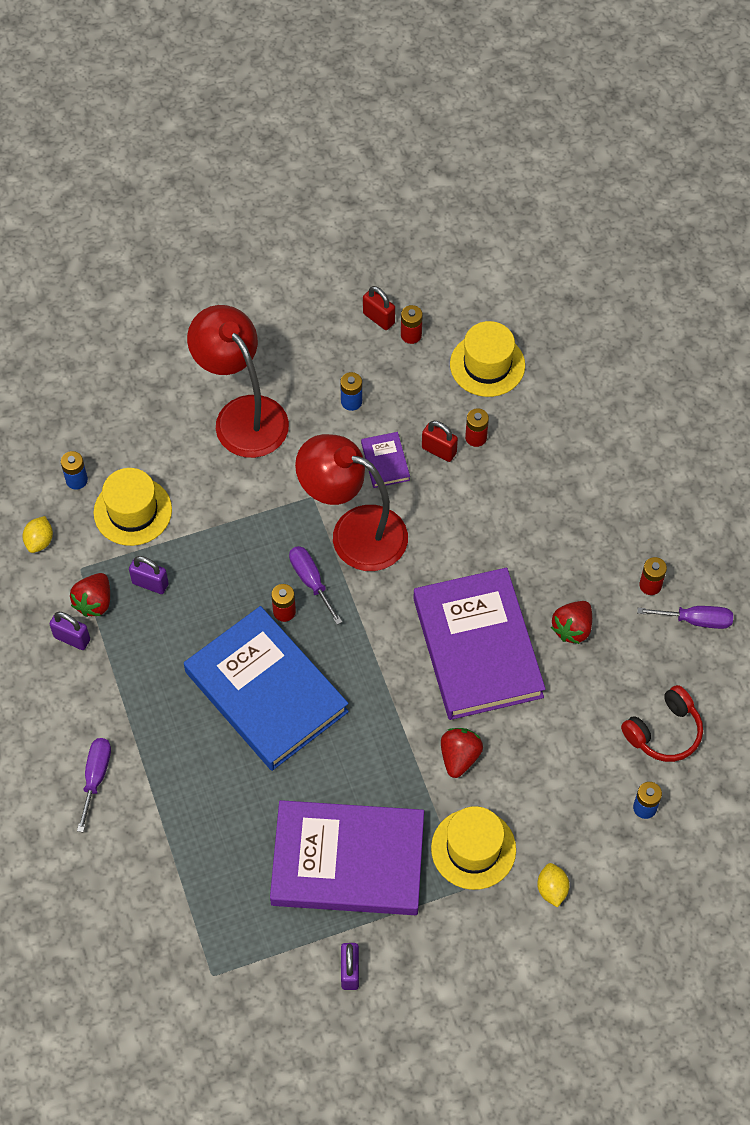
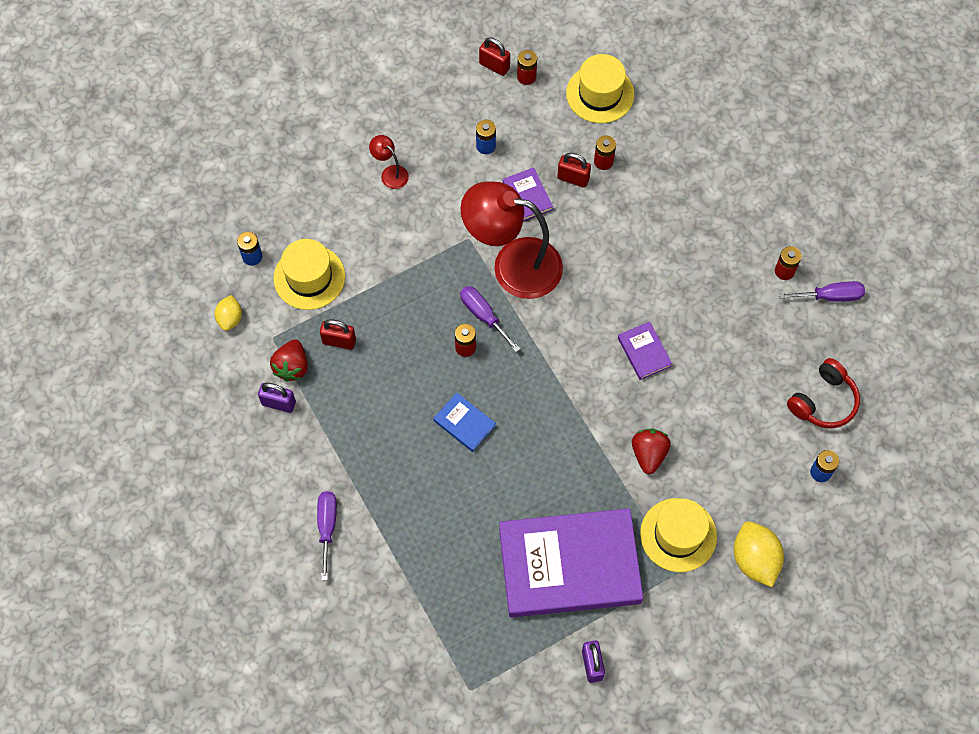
camera: 10 degrees left, 5 degrees up
purple padlock [129,556,169,594] -> red padlock [320,319,356,350]
blue book [184,606,349,771] -> blue book [433,393,496,452], size x0.40
red lamp [187,305,289,458] -> red lamp [369,135,409,189], size x0.41
purple book [413,568,546,720] -> purple book [618,322,672,380], size x0.40
yellow lemon [537,863,570,907] -> yellow lemon [734,521,784,587], size x1.69
red strawberry [551,601,592,644] -> none

